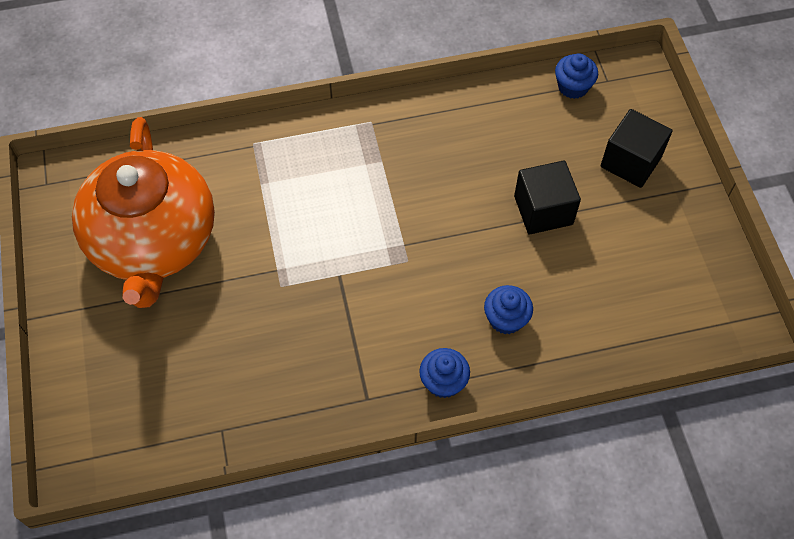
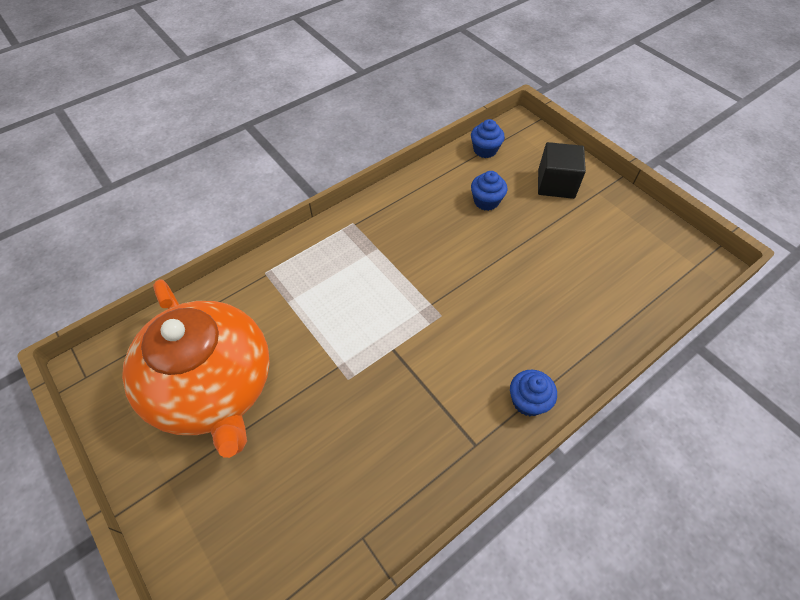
camera: 25 degrees left, 5 degrees down
blue cupcake [484,285,533,334] -> blue cupcake moved to [471,171,507,211]
black cube [514,161,581,235] -> none

